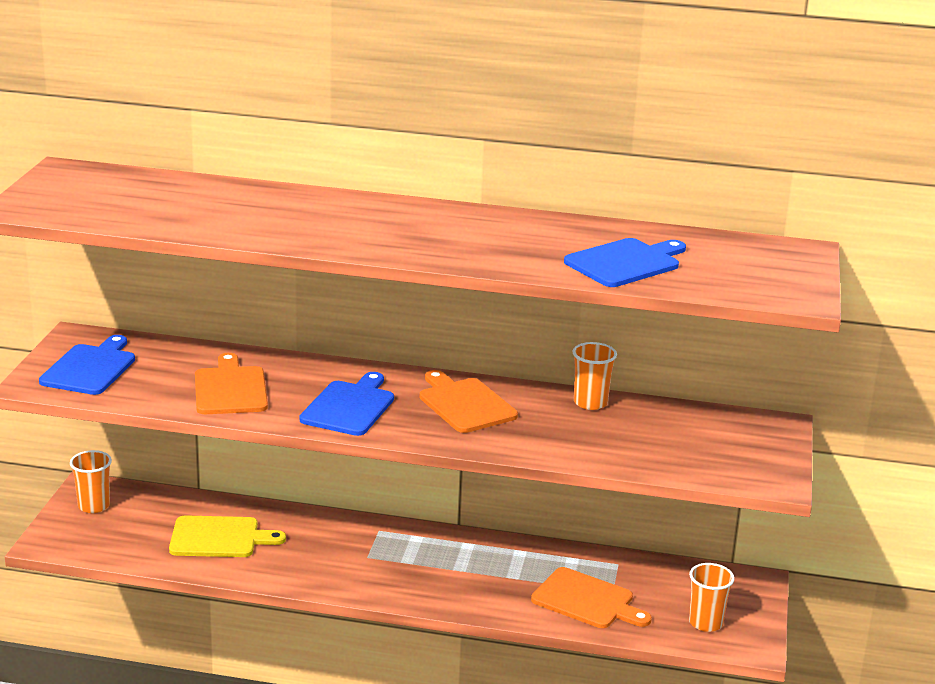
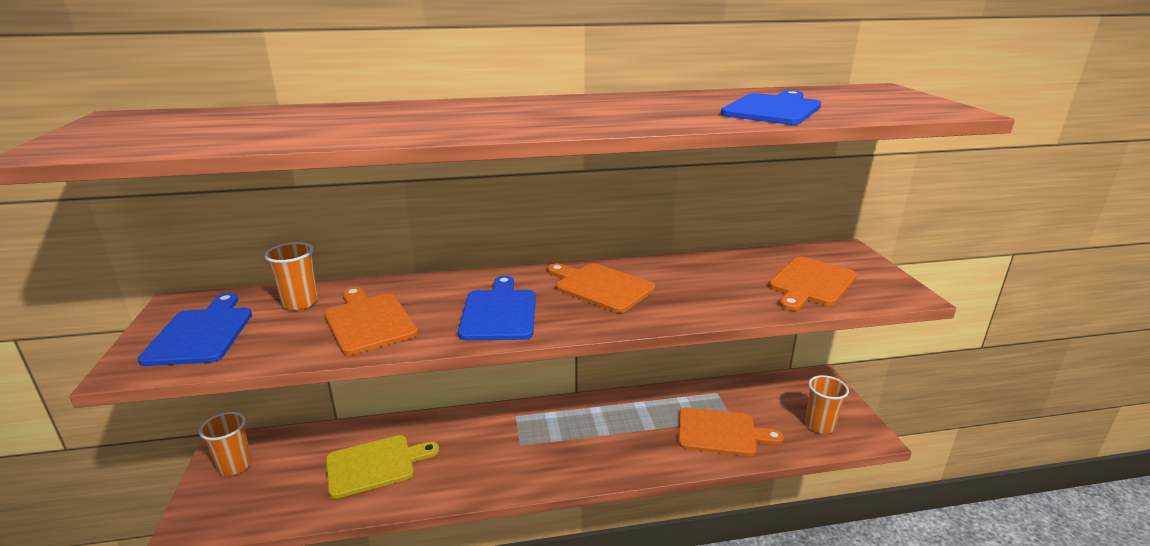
camera: 20 degrees left, 0 degrees up
orange cup [572,342,617,410] -> orange cup moved to [264,242,318,310]
none -> orange cutting board [769,257,857,311]

